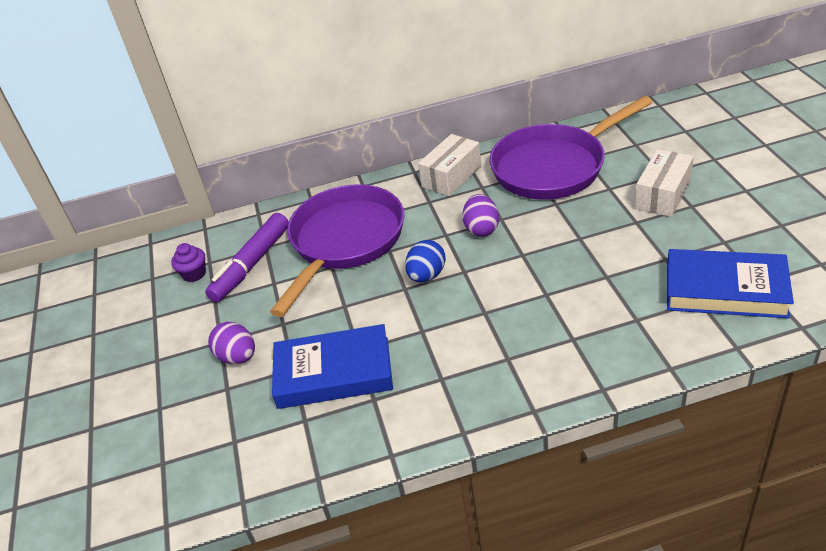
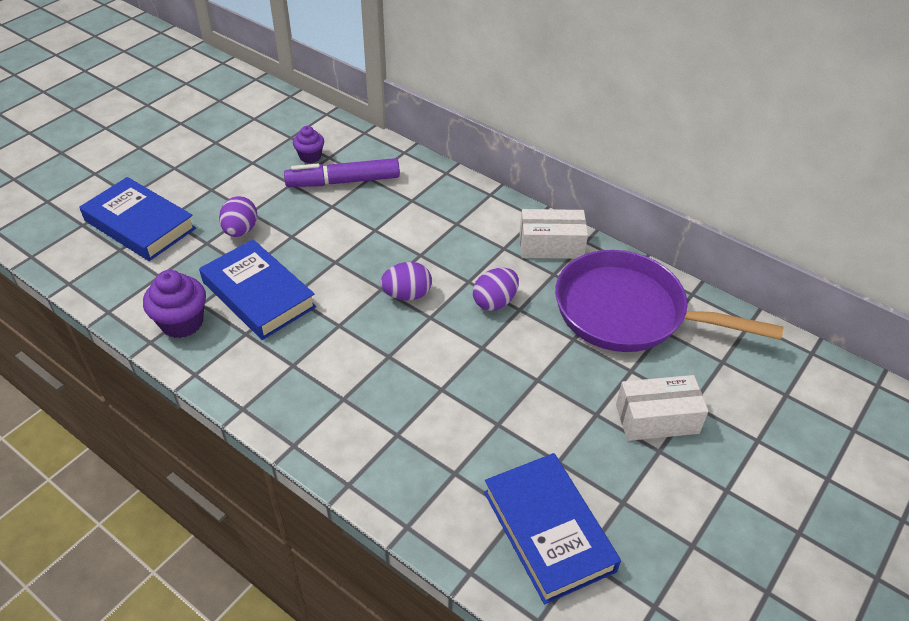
camera: 45 degrees right, 5 degrees up
purple pan [270,184,404,317] -> none
blue egg [405,240,446,282] -> purple egg [380,262,432,301]
none -> blue book [79,177,196,261]
none -> purple cupcake [143,270,206,338]

